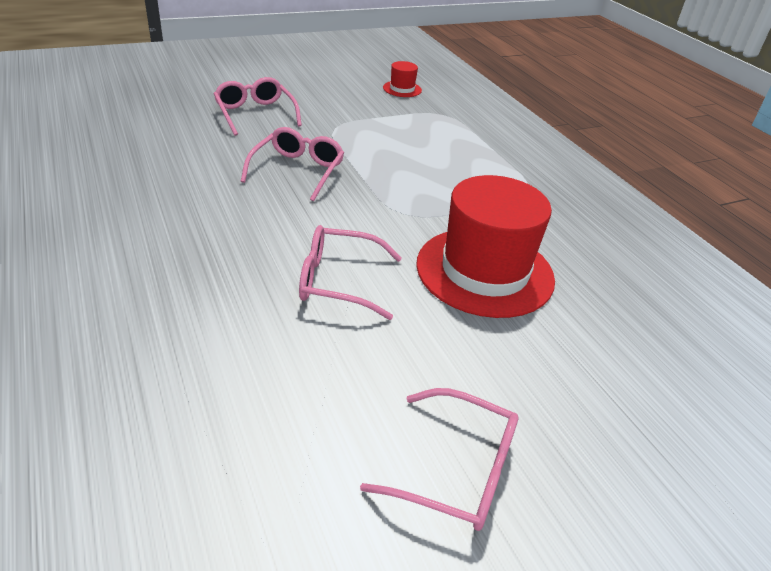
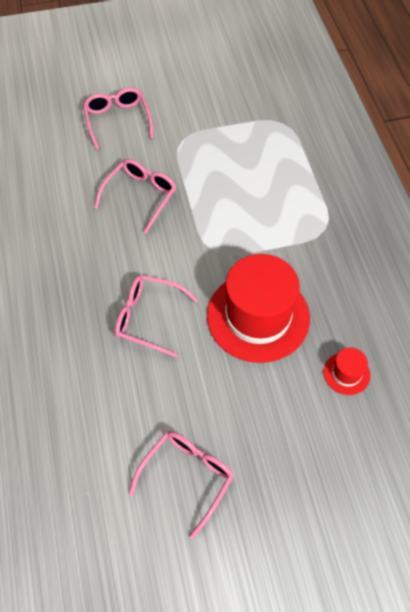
camera: 15 degrees right, 20 degrees up
pink glasses [360,388,519,531] -> pink glasses turned 90 degrees counterclockwise [129,431,234,539]
red hat [383,61,422,97] -> red hat moved to [323,348,370,395]

